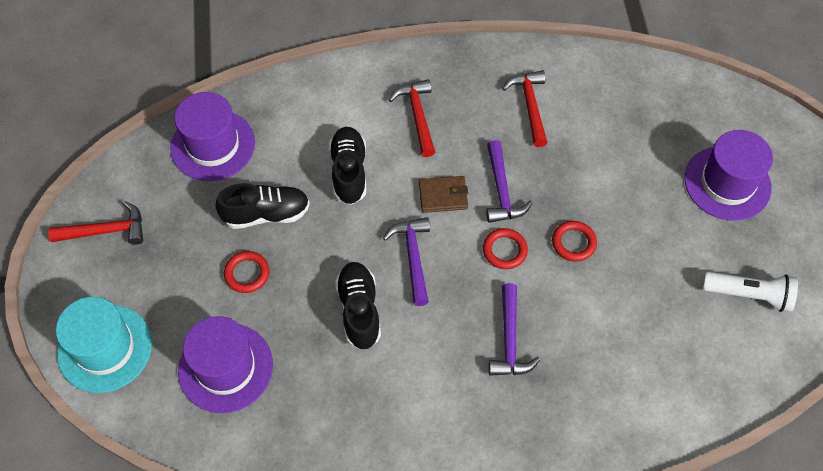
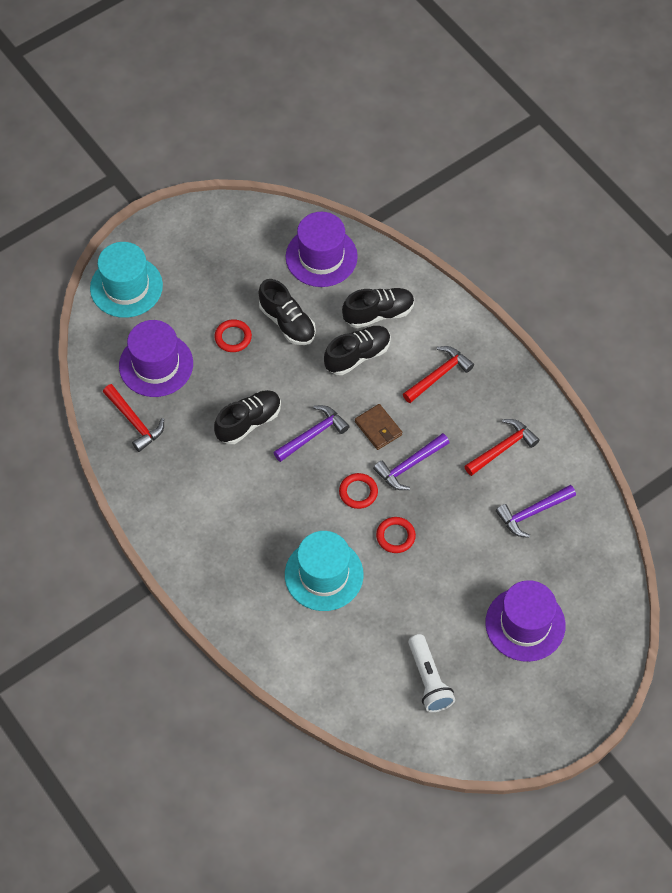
camera: 60 degrees right, 0 degrees up
red hammer [48,201,143,245] -> red hammer moved to [103,384,164,452]
purple hammer [489,283,540,376] -> purple hammer moved to [496,485,576,538]
none -> turquoise hat [285,531,364,611]
none -> black shoe [342,288,414,328]

